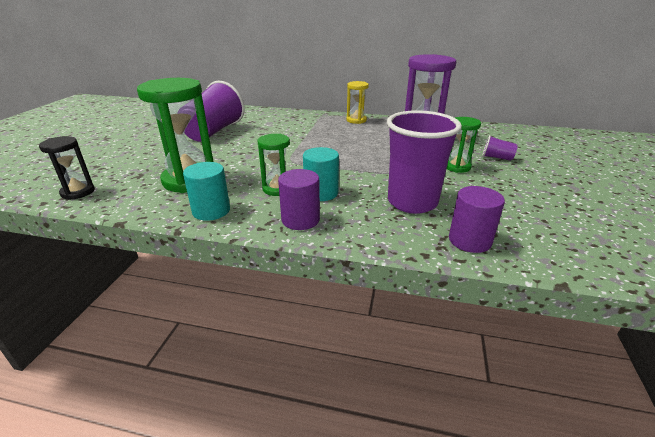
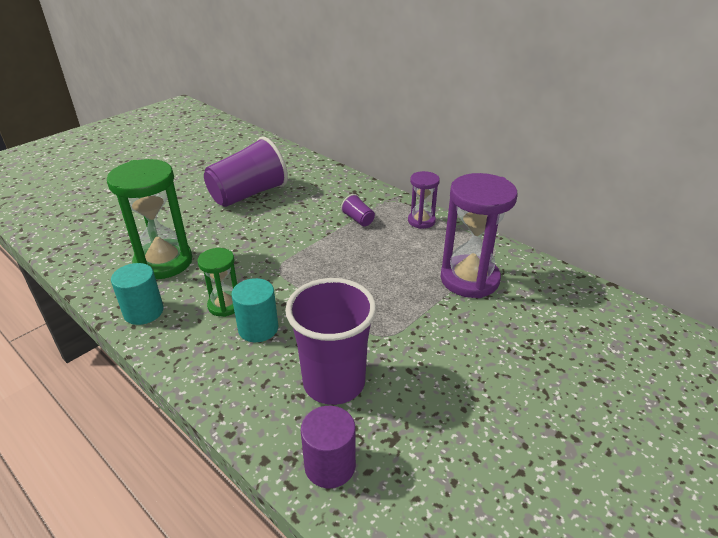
camera: 30 degrees right, 5 degrees up
black hourglass [39,136,95,200] -> none
purple cylinder [278,169,320,230] -> none
yellow hourglass [346,81,369,124] -> purple hourglass [408,171,440,229]
green hourglass [447,117,481,173] -> none
purple cup [482,135,518,161] -> purple cup moved to [341,194,375,226]

